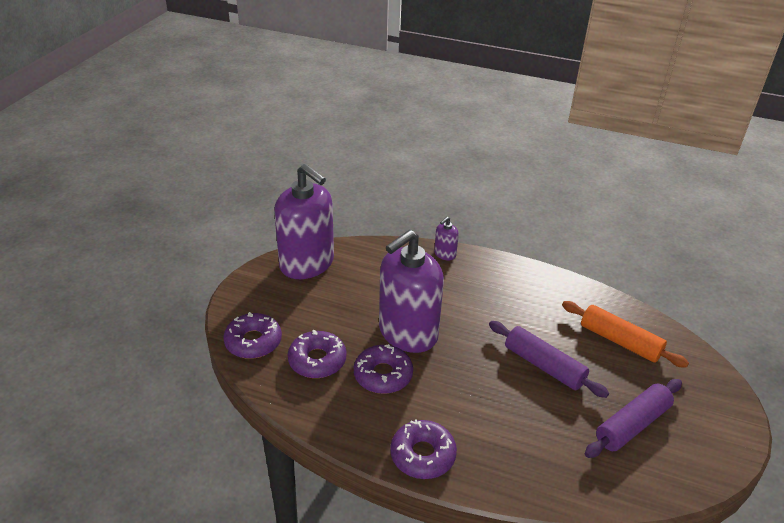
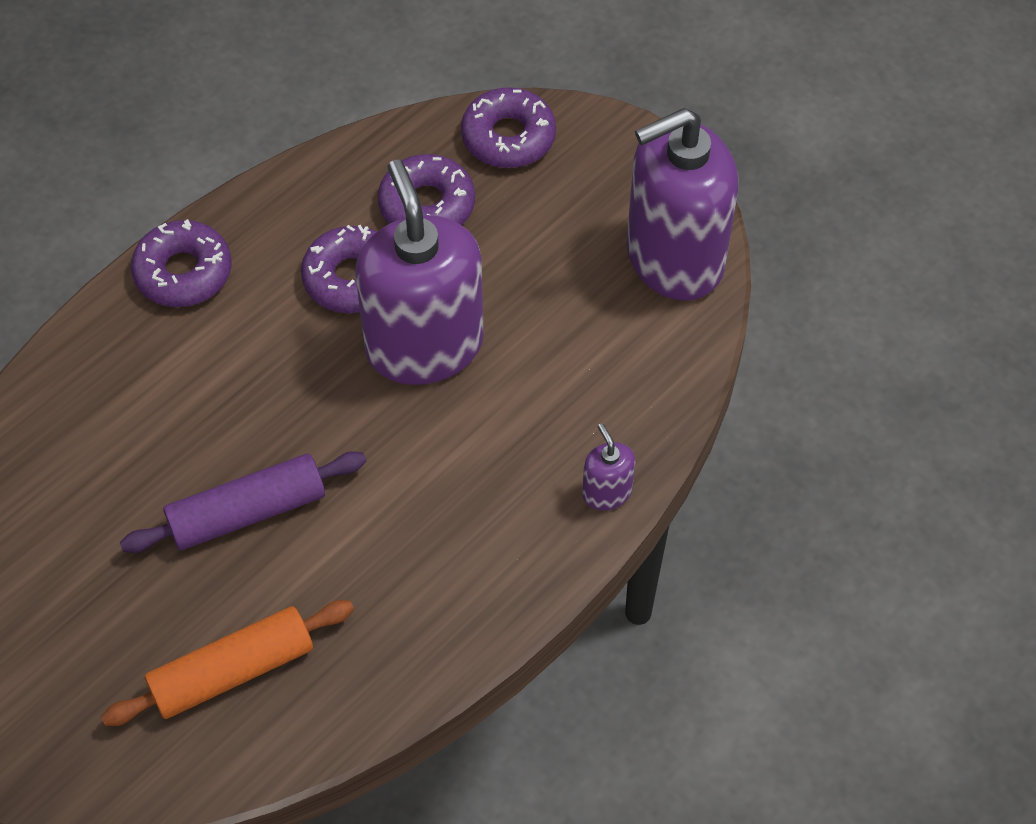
camera: 115 degrees right, 20 degrees up
purple rolling pin [585,379,682,458] -> none

